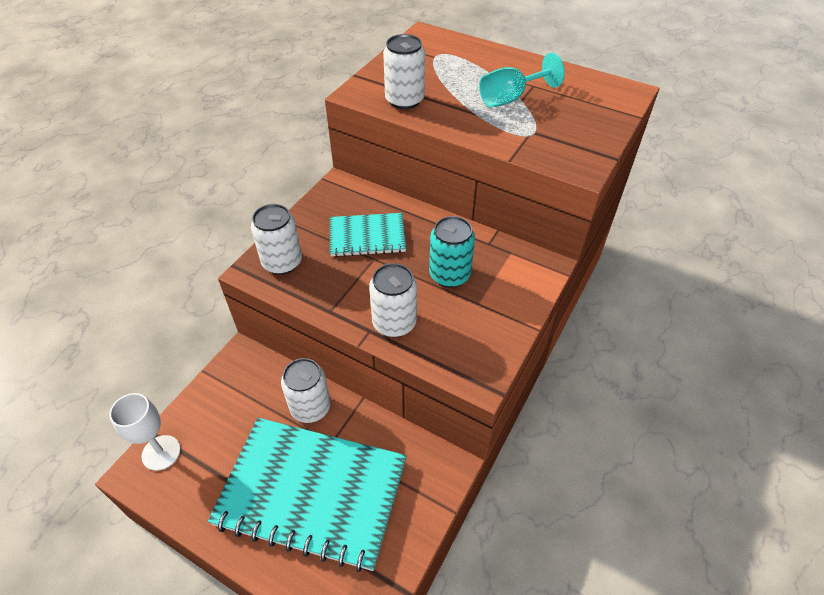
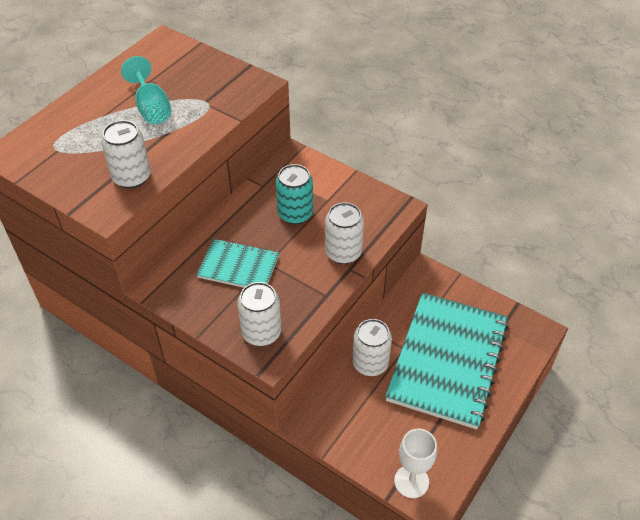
camera: 85 degrees left, 0 degrees up
turquoise notebook [330,213,406,257] -> turquoise notebook turned 75 degrees counterclockwise [196,239,279,288]

